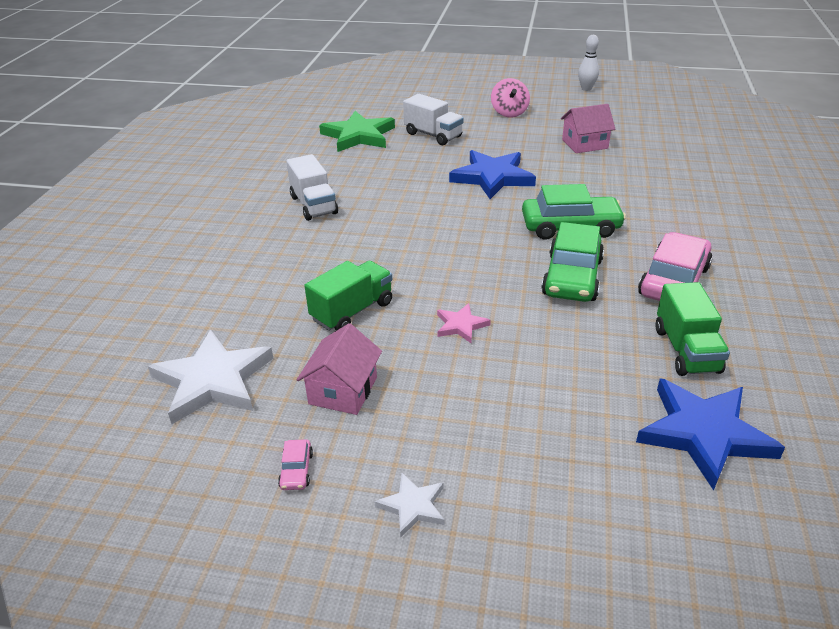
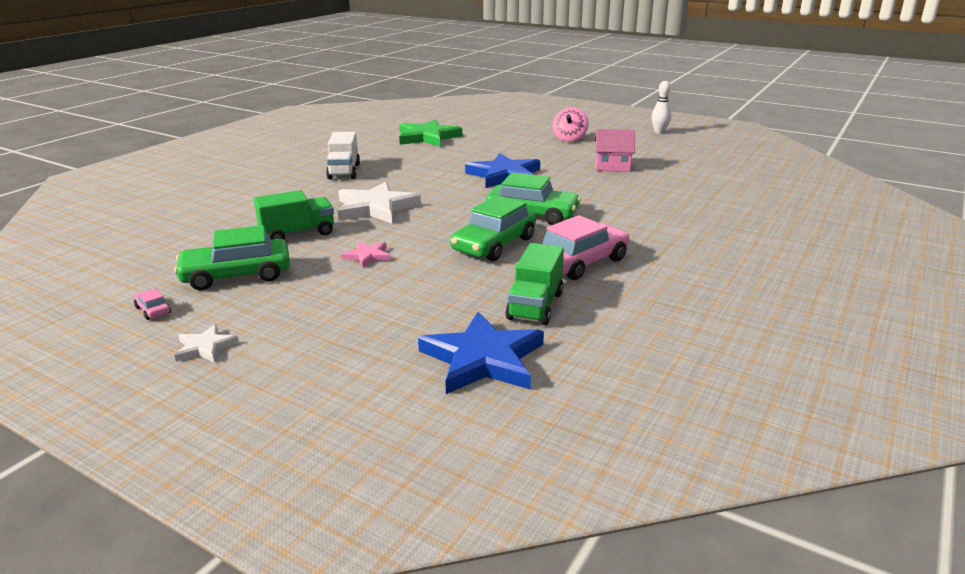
camera: 20 degrees right, 10 degrees down
white star [148,330,274,424] -> white star moved to [338,182,421,224]
pink car [278,439,313,490] -> pink car turned 120 degrees clockwise [134,288,171,320]
pink house [297,323,382,415] -> green car [174,225,290,291]
white truck [403,94,464,145] -> none

